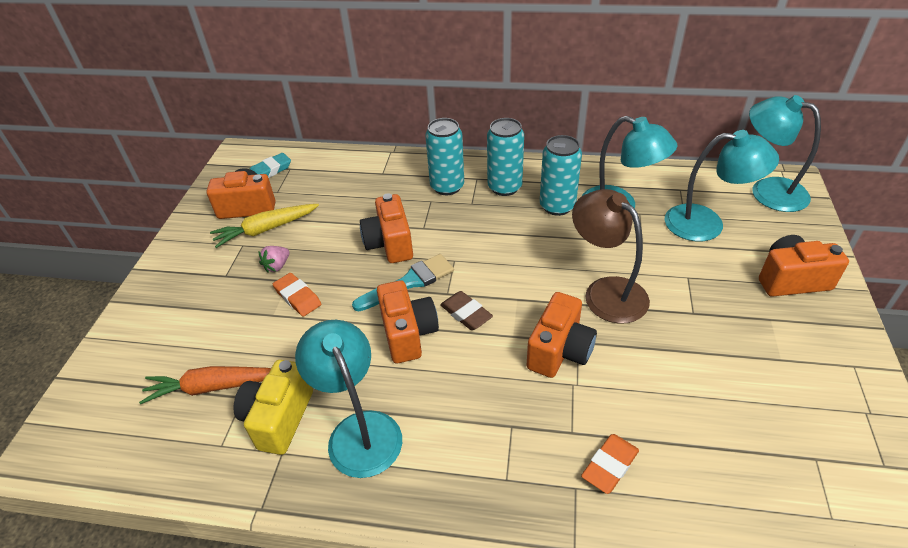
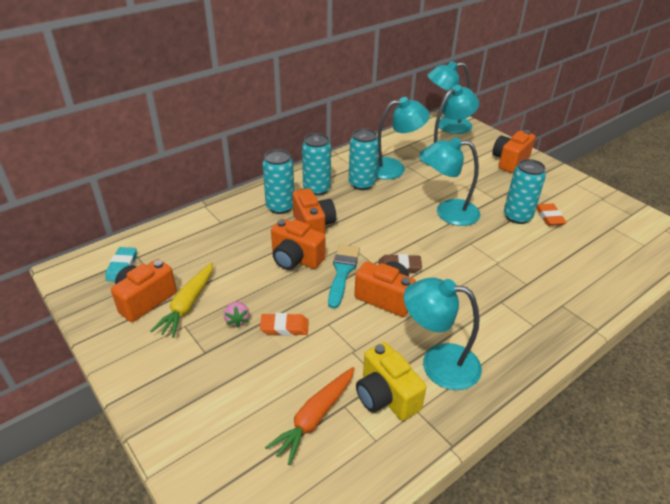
camera: 50 degrees left, 5 degrees down
orange camera [526,292,597,378] -> orange camera moved to [292,188,336,234]
brown lamp [572,189,650,323] -> turquoise lamp [423,137,480,226]
orange eraser [581,434,639,494] -> orange eraser moved to [536,204,567,226]
none -> turquoise can [504,159,546,224]

